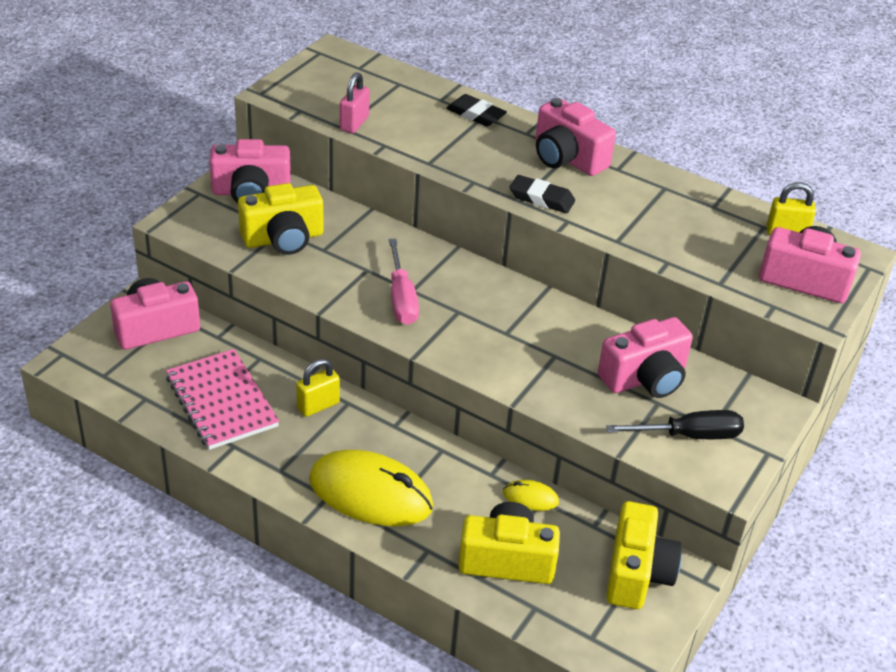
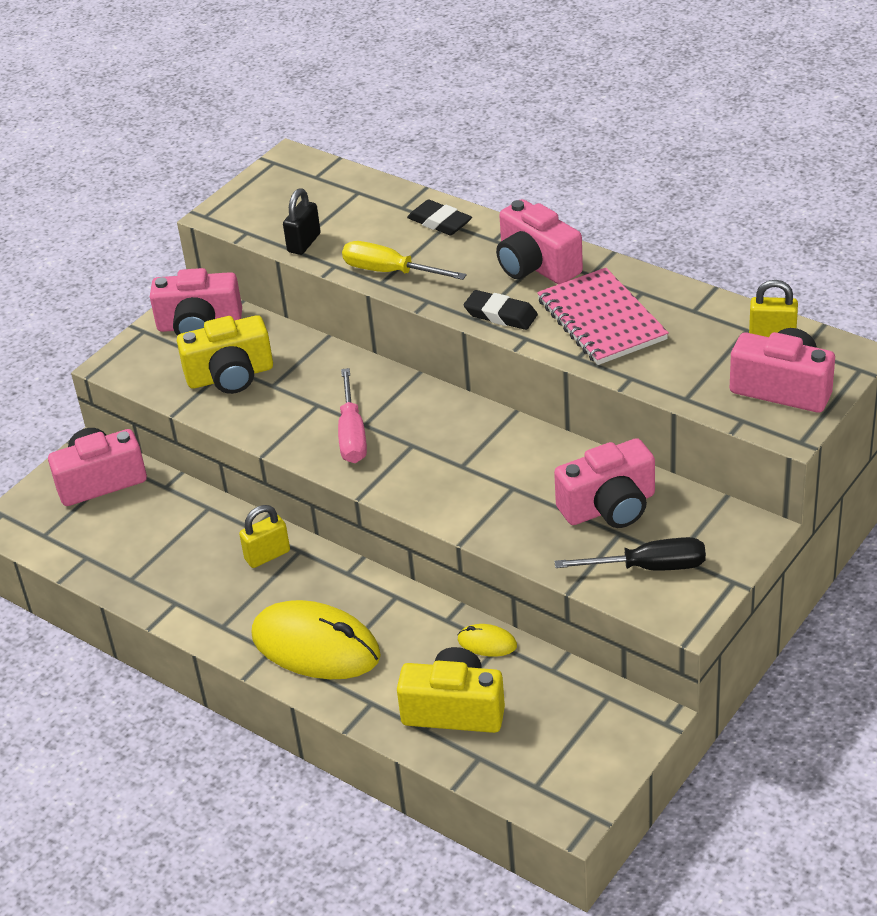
camera: 10 degrees right, 0 degrees up
pink notebook [166,349,279,450] -> pink notebook moved to [537,268,669,365]
pink padlock [340,72,370,133] -> black padlock [283,188,321,255]
yellow camera [606,501,682,609] -> none
none -> yellow screwdriver [342,241,467,280]

